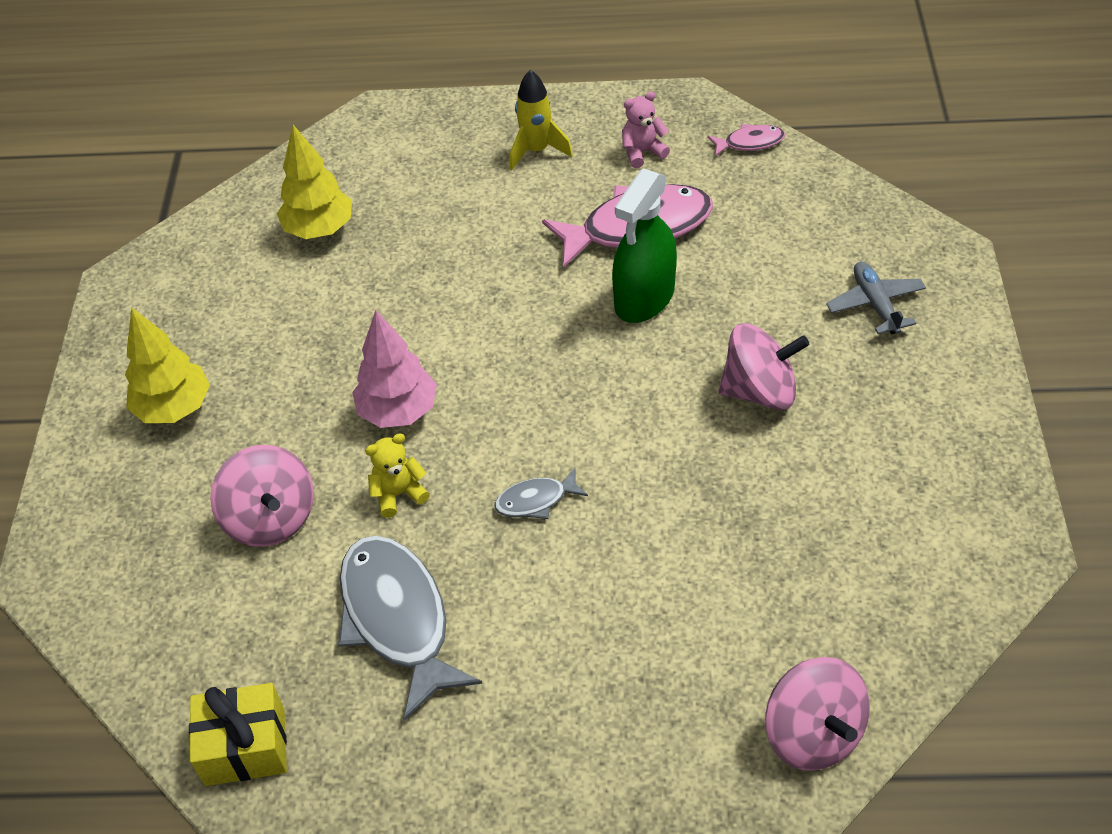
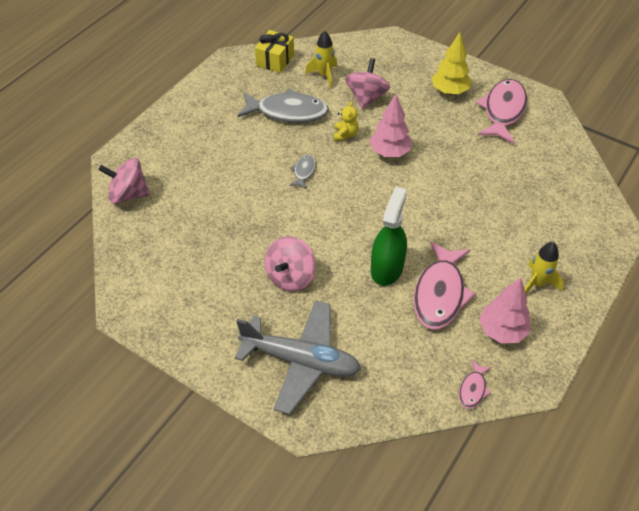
camera: 120 degrees right, 0 degrees up
pink spinning top [210,445,314,547] -> pink spinning top turned 105 degrees clockwise [345,58,390,109]
yellow tree [277,125,352,239] -> none
green spray bottle [612,168,677,323] -> green spray bottle turned 45 degrees clockwise [371,186,407,286]
pink teddy bear [622,91,670,168] -> pink tree [479,277,531,344]
grey plane [826,262,926,334] -> grey plane [235,300,361,415], size x2.00
none -> yellow rocket [305,31,337,88]
none -> pink fish [476,79,527,143]

